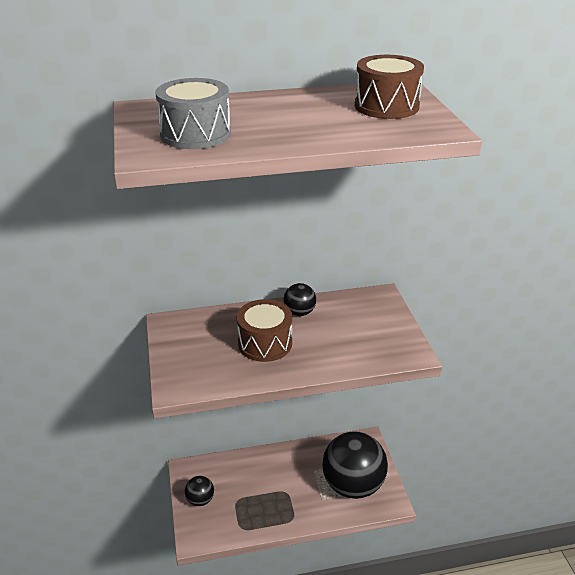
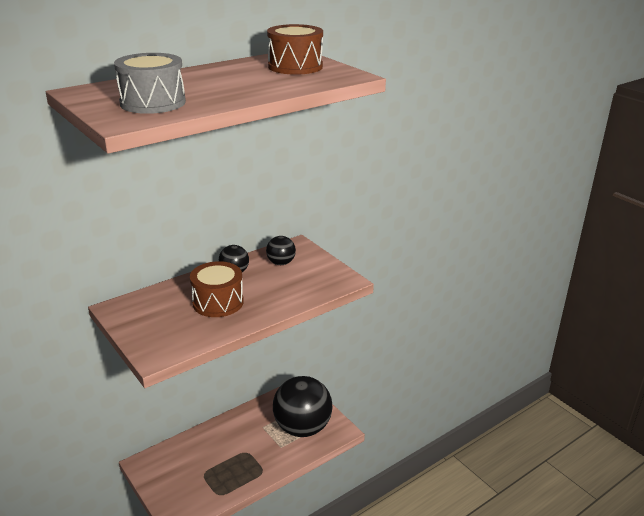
camera: 25 degrees left, 5 degrees down
black ball [185,476,214,506] -> black ball moved to [266,236,296,265]

